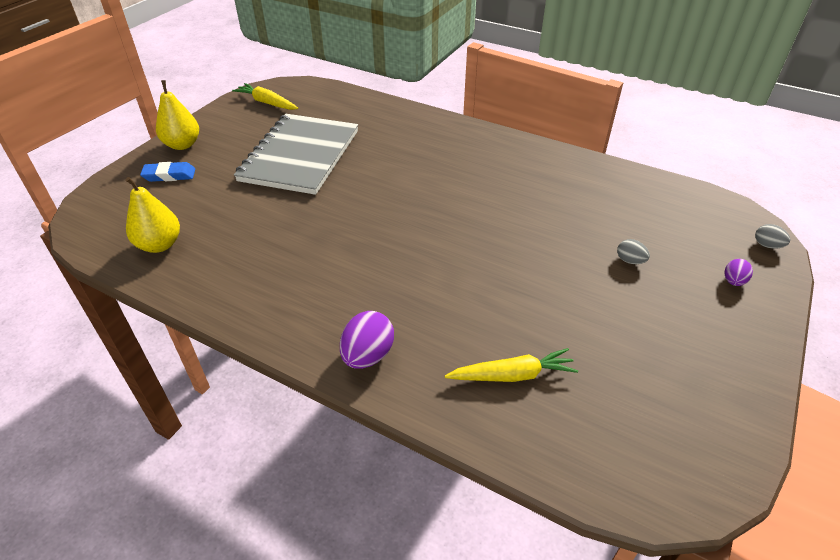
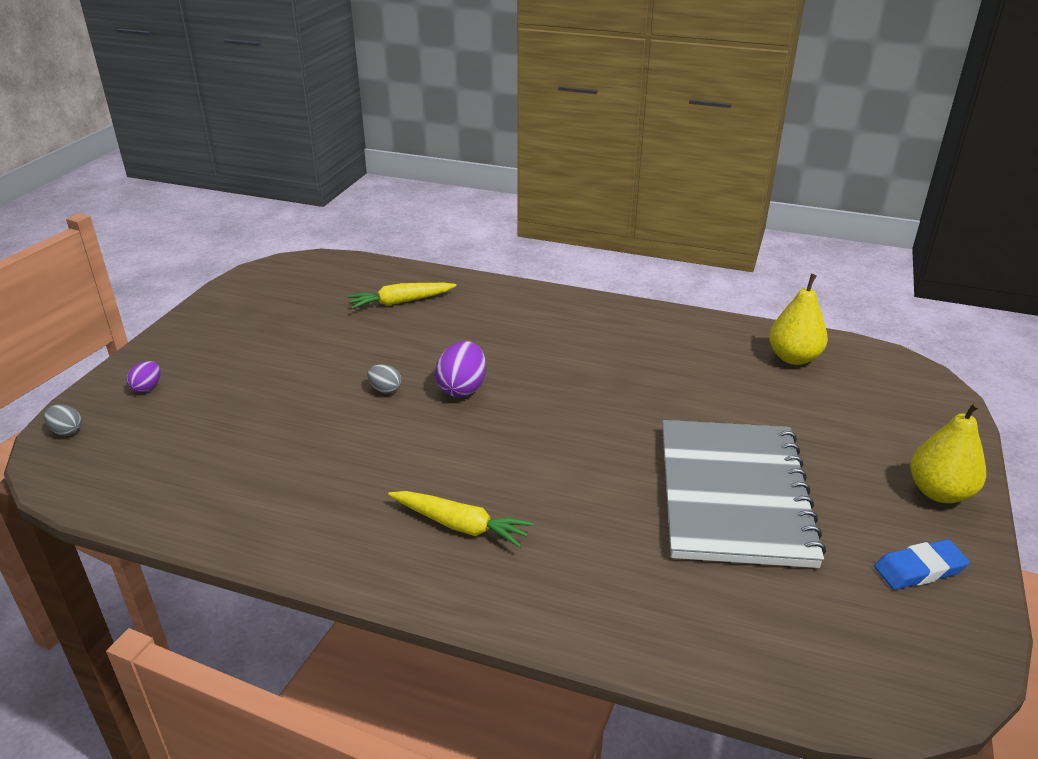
camera: 170 degrees right, 10 degrees down
blue eraser [140,162,195,182] -> blue eraser moved to [874,539,970,590]
yellow carrot [232,83,298,110] -> yellow carrot moved to [388,491,534,548]
purple egg [340,311,394,369] -> purple egg moved to [435,341,486,397]
grey egg [617,239,650,264] -> grey egg moved to [367,364,401,394]

